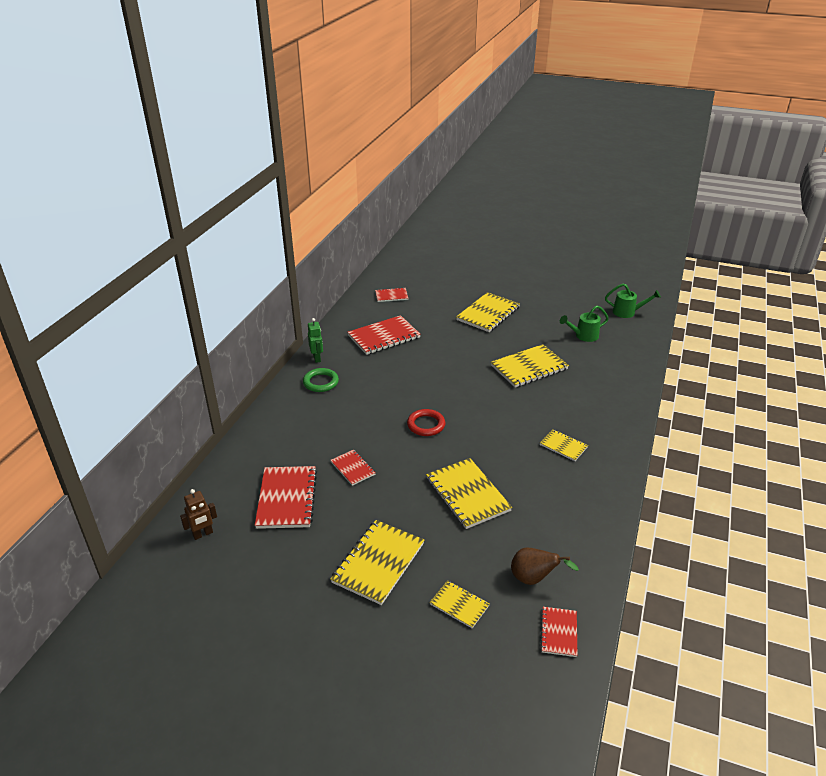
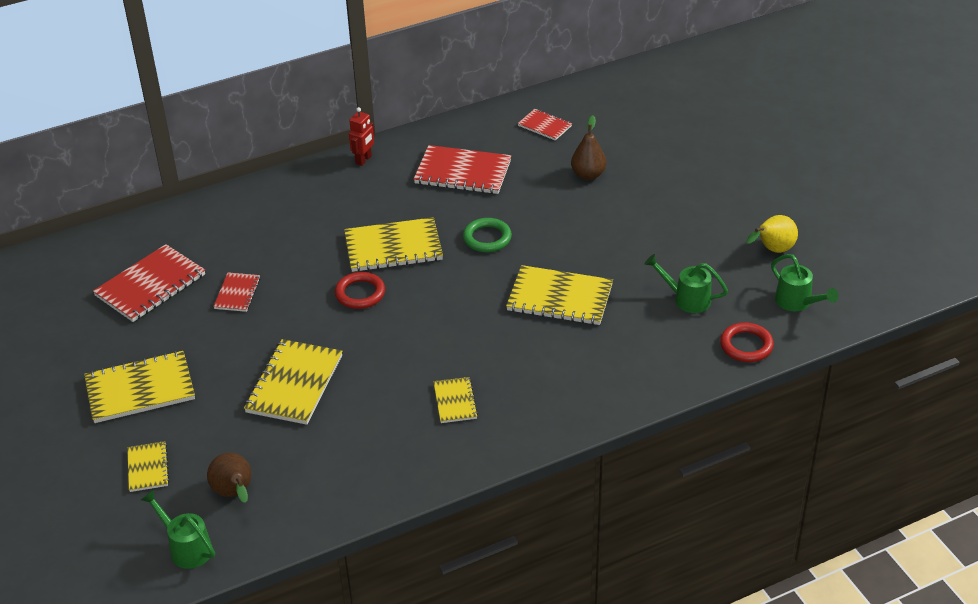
camera: 45 degrees right, 5 degrees up
brown robot [180,489,217,540] -> none
green ring [303,368,339,392] -> green ring moved to [463,218,512,252]
green robot [308,318,323,363] -> red robot [349,107,374,166]
yellow notebook [456,292,520,332] -> yellow notebook moved to [344,217,443,272]
red notebook [540,607,577,657] -> green watering can [141,490,215,569]
none -> brown pear [571,115,607,180]
none -> red ring [720,323,774,362]
none -> yellow pear [746,215,798,253]

